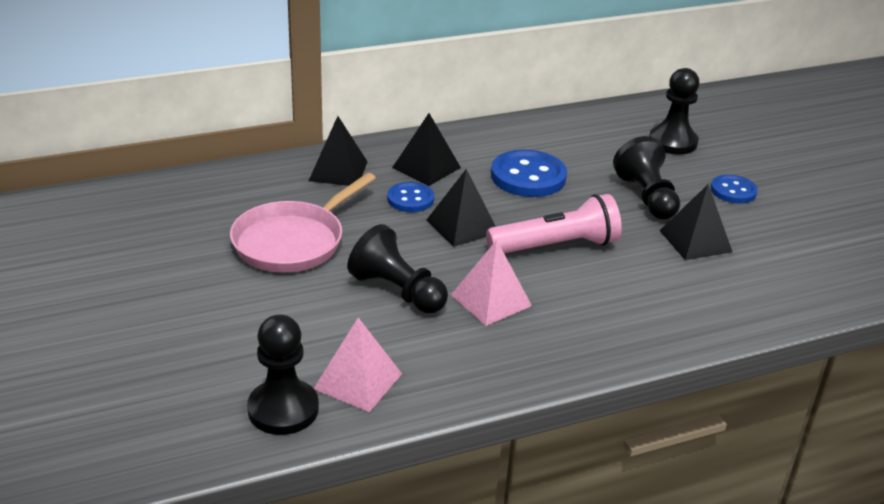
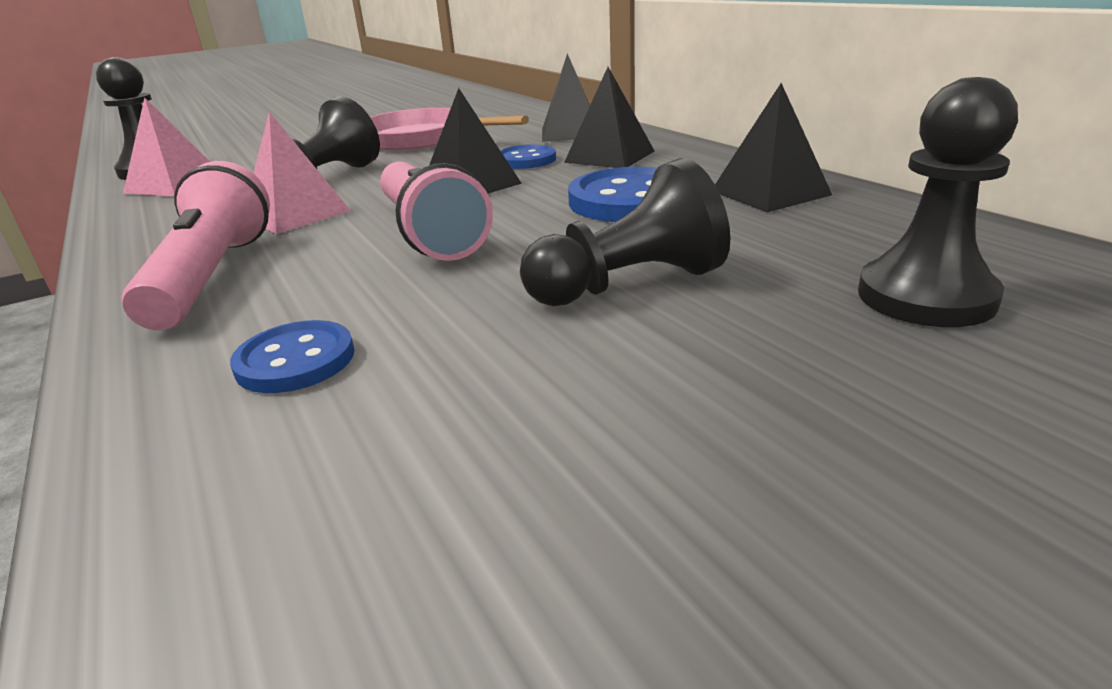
camera: 85 degrees right, 5 degrees down
black pyramid [660,184,732,260] -> black pyramid moved to [715,83,832,213]
blue button [711,175,758,204] -> blue button moved to [230,320,355,393]
none -> pink flashlight [122,161,270,330]

